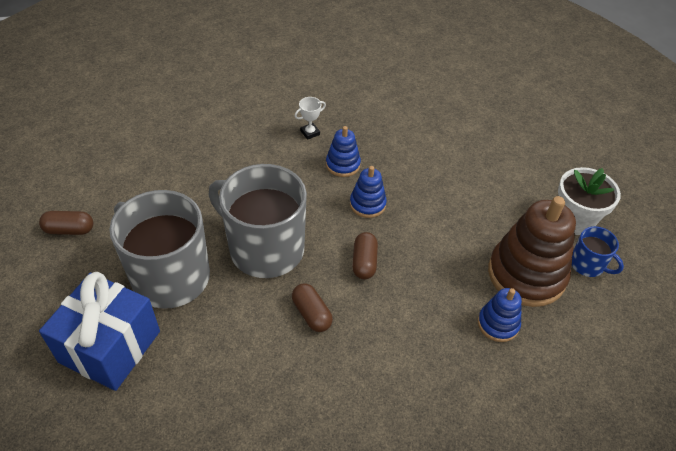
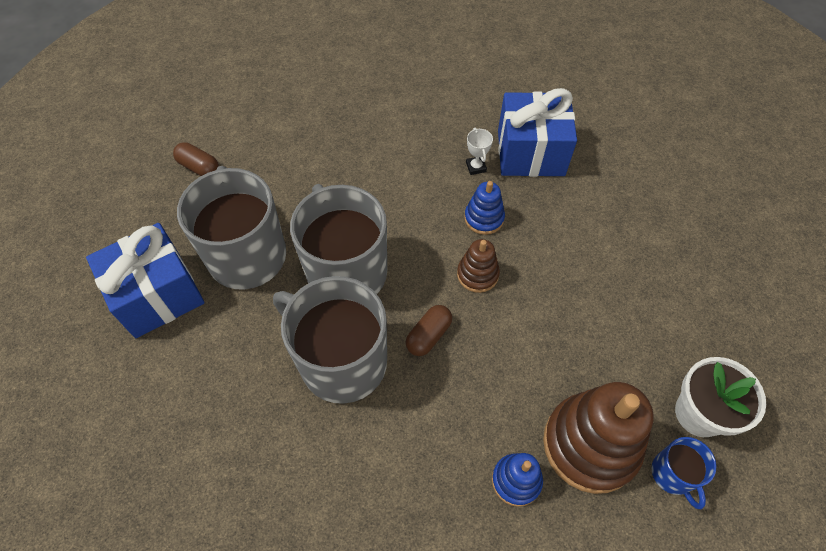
camera: 35 degrees right, 10 degrees up
brown capsule [292,284,333,332] -> grey mug [273,276,387,404]
white trophy [295,97,326,140] -> white trophy turned 75 degrees clockwise [466,128,493,175]
blue stacking toy [350,166,387,218] -> brown stacking toy [457,239,500,293]
none -> blue gift [498,88,577,177]

